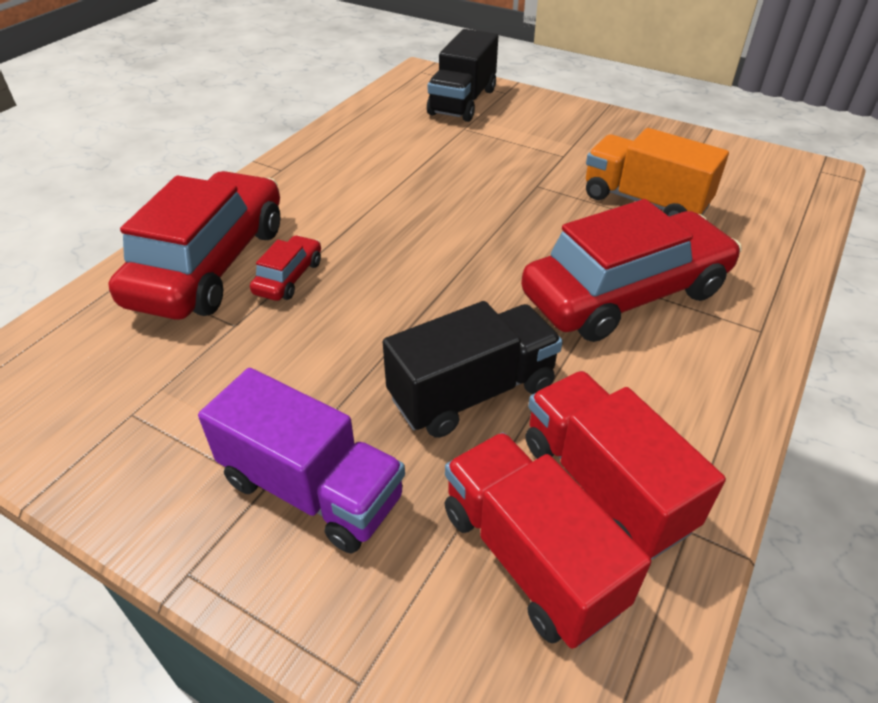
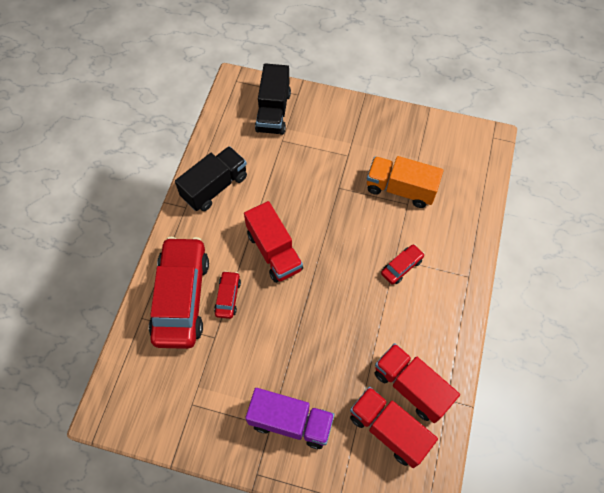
camera: 15 degrees left, 20 degrees up
black truck [383,301,563,438] -> black truck moved to [175,146,247,211]
red car [521,199,742,342] -> red car [381,244,425,284], size x0.43
none -> red truck [244,201,303,283]

